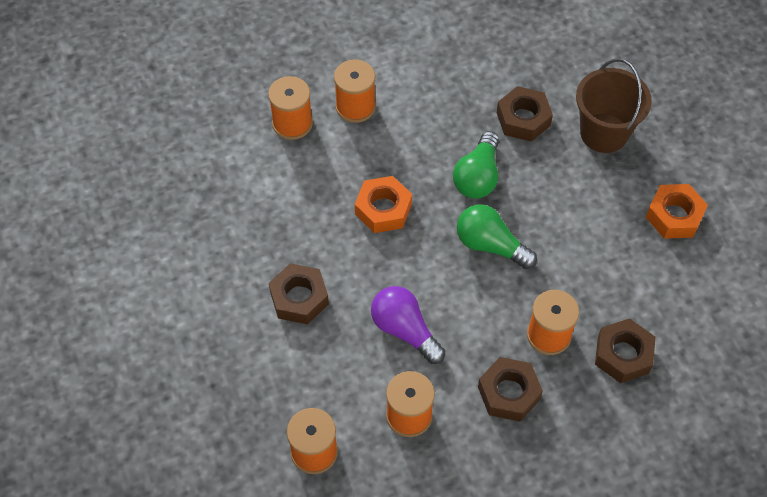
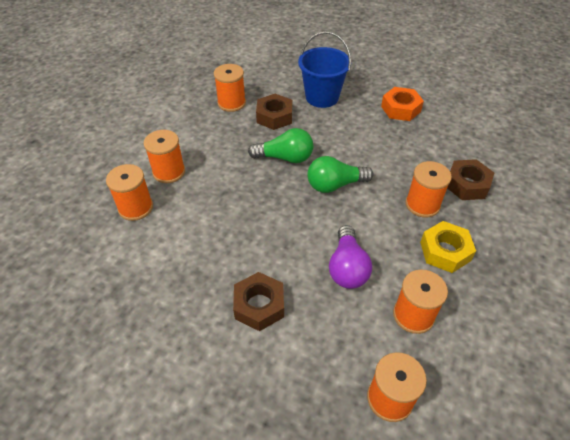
camera: 45 degrees left, 10 degrees down
orange nut [355,176,412,233] -> none
purple light bulb [371,286,445,364] -> purple light bulb turned 90 degrees counterclockwise [329,225,372,289]
green light bulb [453,131,499,199] -> green light bulb turned 60 degrees counterclockwise [248,128,313,163]
brown nut [478,357,543,422] -> yellow nut [420,221,476,273]
brown bucket [576,58,652,153] -> blue bucket [298,31,351,108]
none -> orange spool [214,64,246,112]

